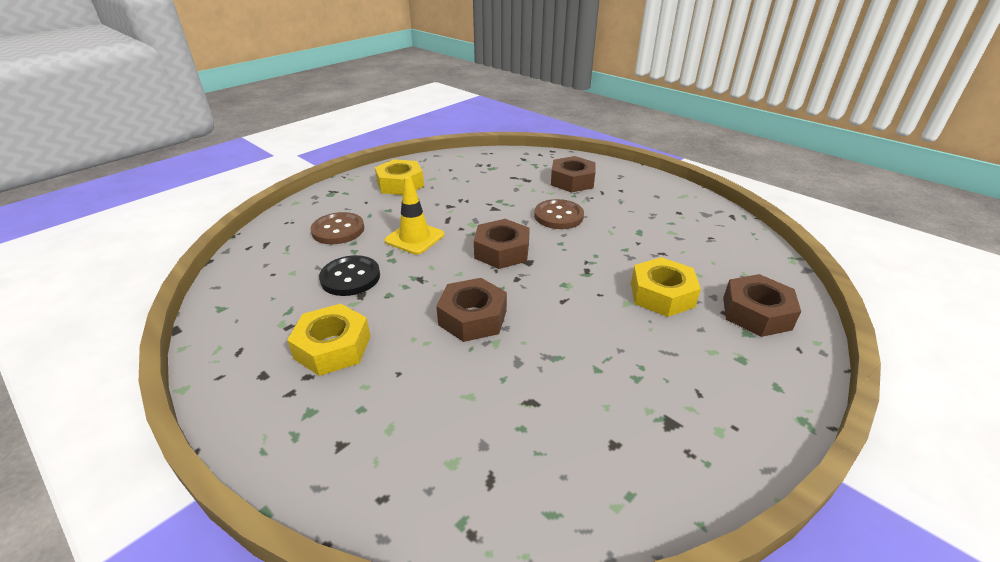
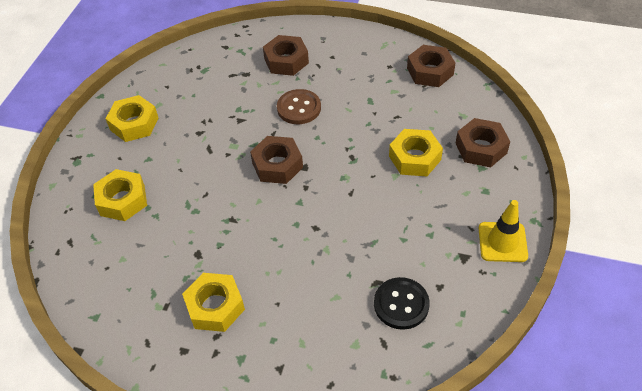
camera: 25 degrees left, 15 degrees up
brown button [310,212,364,244] -> yellow nut [93,169,147,221]
black button [319,255,380,296] -> black button moved to [374,277,430,330]
yellow traffic cone [385,176,444,255] -> yellow traffic cone moved to [478,200,528,262]
brown nut [436,278,507,342] -> brown nut moved to [407,45,455,87]

